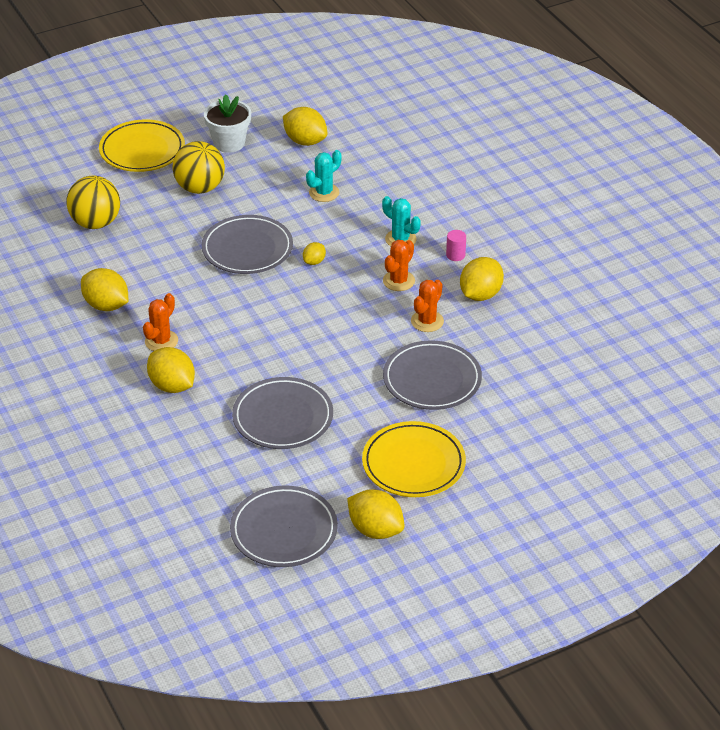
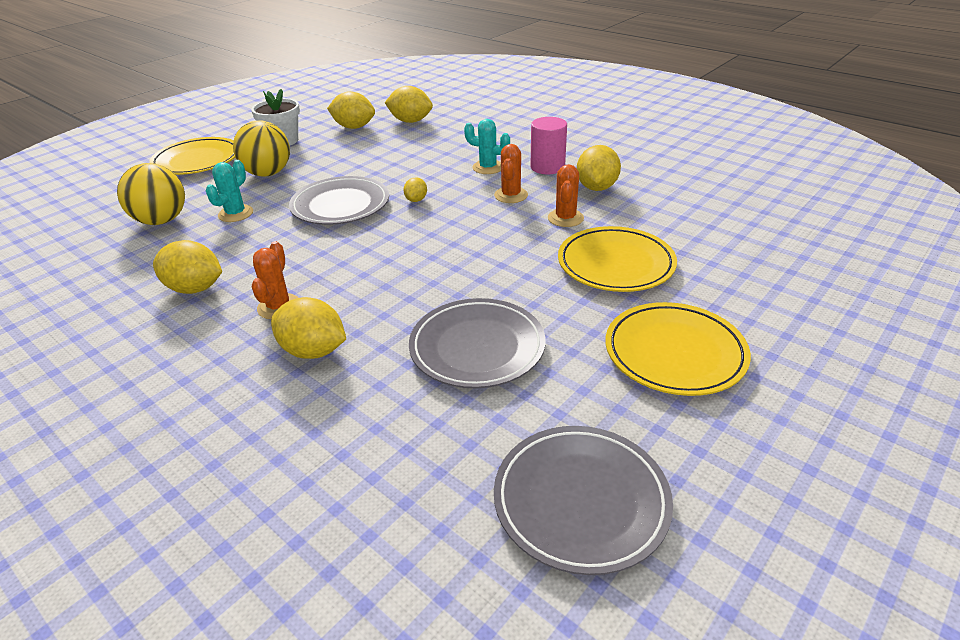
camera: 20 degrees left, 5 degrees down
turquoise cactus [306,150,342,202] -> turquoise cactus moved to [206,160,253,222]
yellow lemon [347,490,404,539] -> yellow lemon moved to [385,86,433,123]
grey plate [383,340,482,410] -> yellow plate [558,226,677,292]
pink cylinder [446,230,466,261] -> pink cylinder [531,117,567,174], size x1.80

